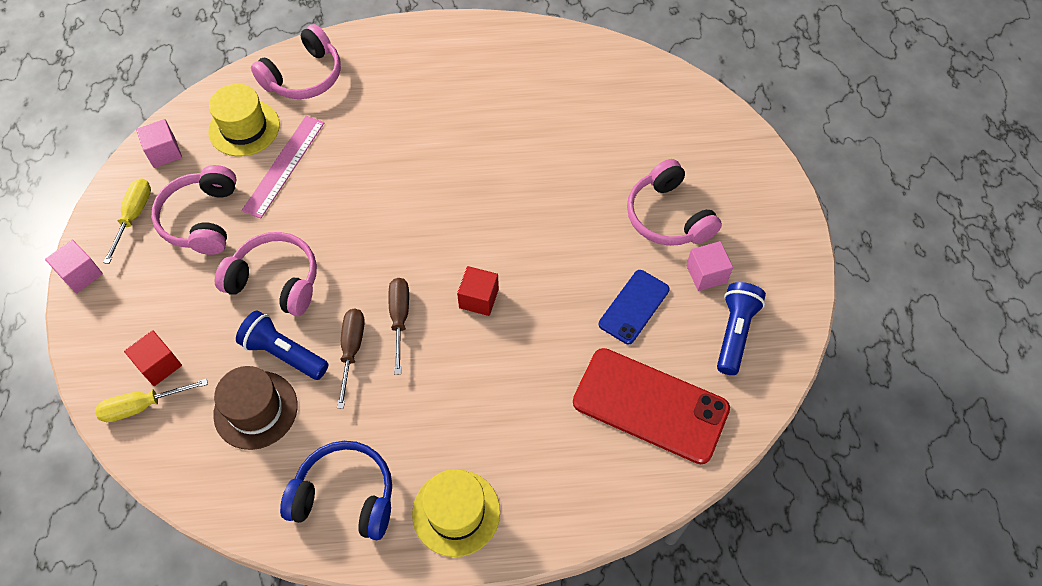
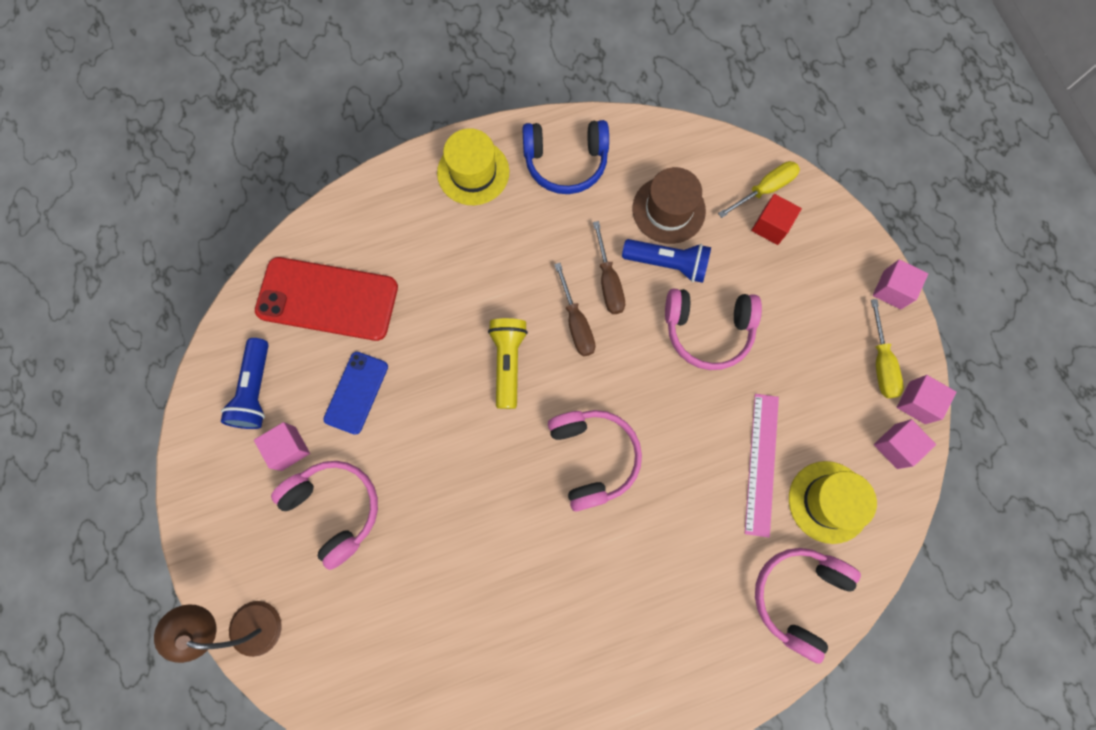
camera: 165 degrees right, 15 degrees up
pink headphones [151,165,237,255] -> pink headphones moved to [548,410,642,511]
red cube [457,266,499,316] -> yellow flashlight [488,318,528,409]
none -> brown lamp [154,601,282,663]
none -> pink cube [896,375,957,424]

